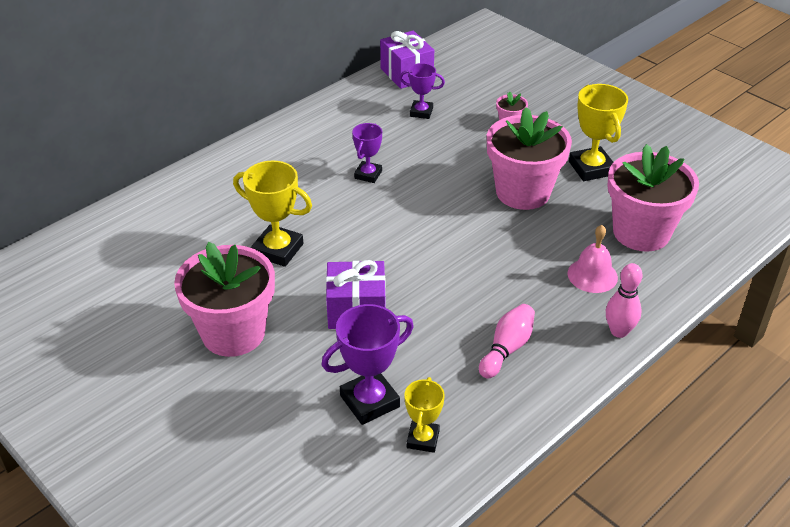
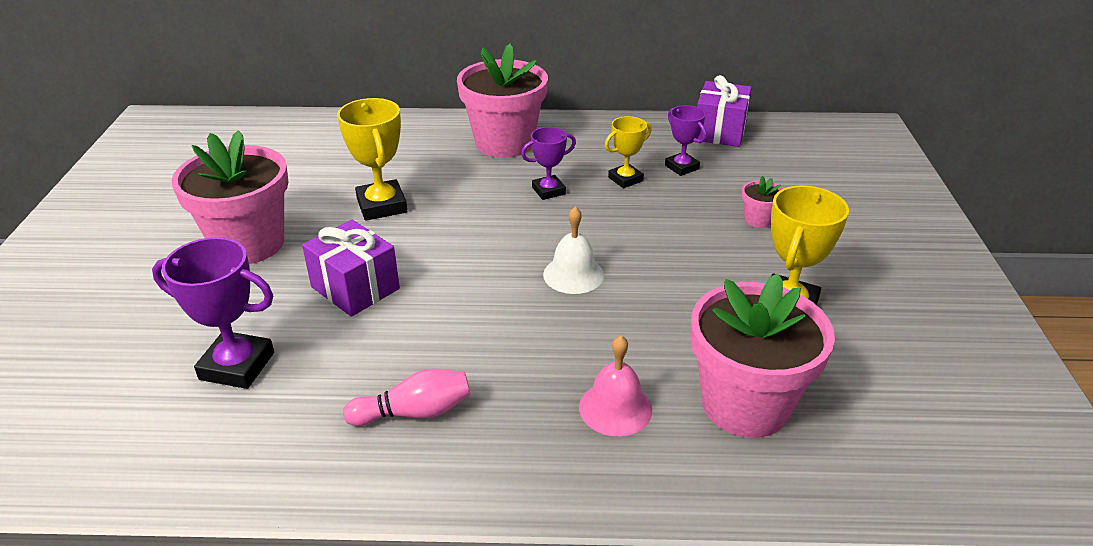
camera: 45 degrees right, 5 degrees down
yellow trophy [404,377,445,453] -> yellow trophy moved to [605,116,652,188]
pink flower pot [487,107,572,210] -> pink flower pot moved to [457,43,548,158]
pink bowling pin [606,263,643,338] -> none
none -> white bell [543,206,604,294]

